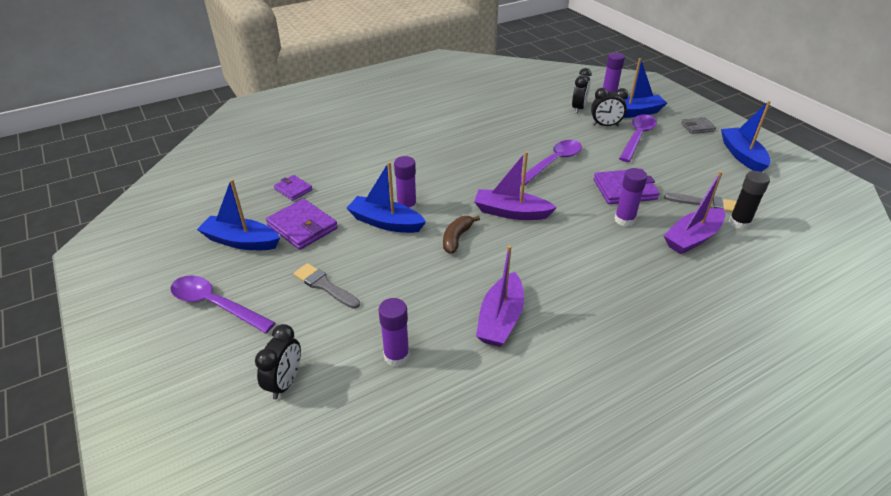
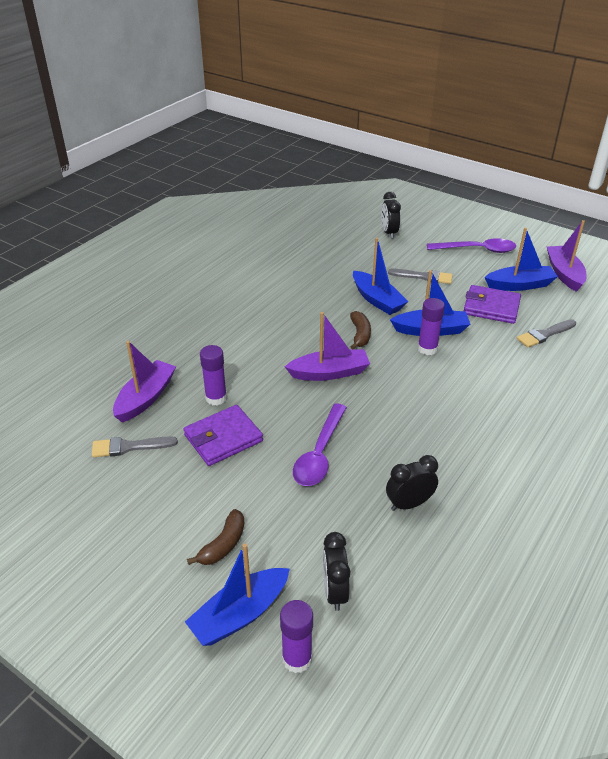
camera: 155 degrees right, 0 degrees up
purple wallet [274,175,313,201] -> grey brush [517,319,576,348]
purple glue stick [378,298,410,367] -> none
purple boat [476,245,524,347] -> purple boat moved to [547,220,587,292]
black clock [591,88,629,126] -> black clock moved to [386,455,438,511]
purple spoon [619,114,657,162] -> brown banana [187,509,244,565]
grey wallet [681,117,716,134] -> none
blue boat [721,101,771,172] -> blue boat moved to [353,238,409,315]
black glue stick [729,171,770,230] -> none

